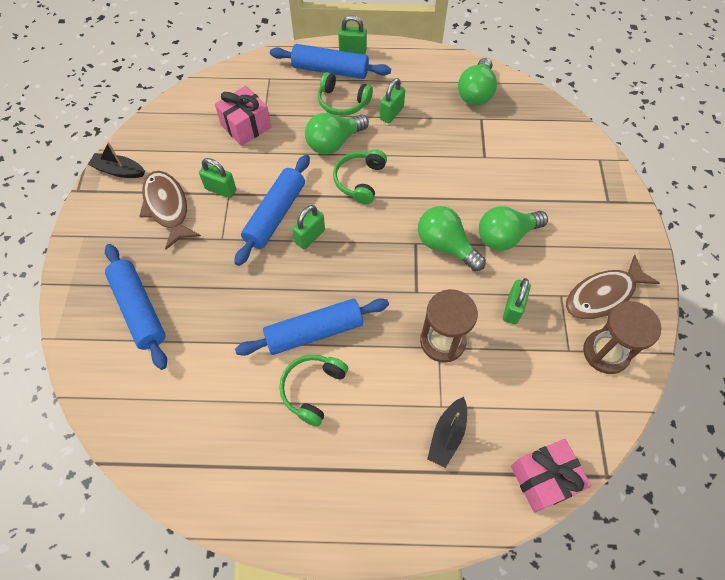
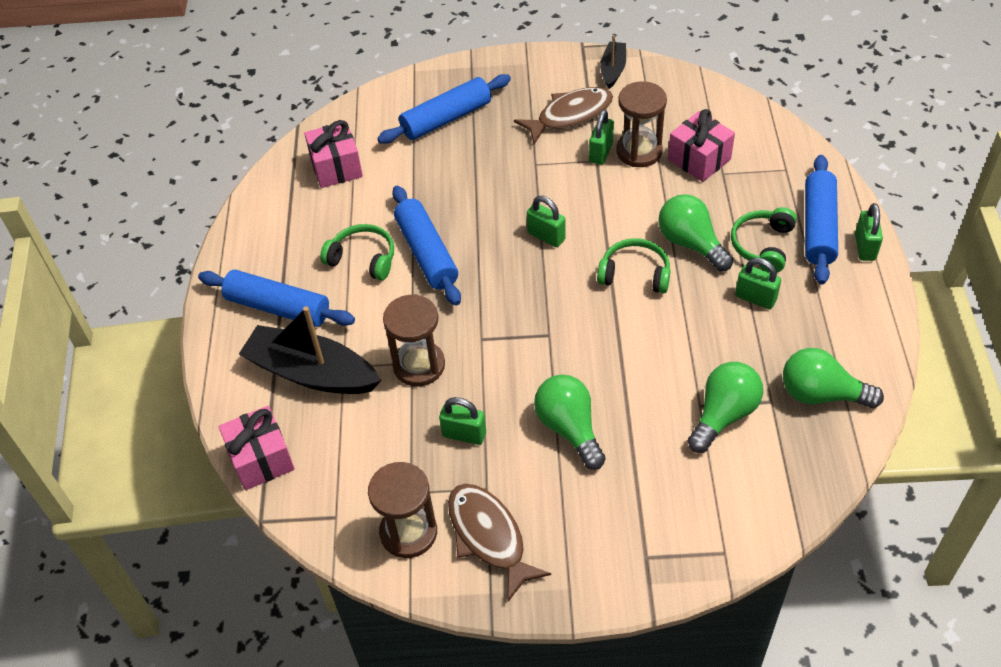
camera: 90 degrees right, 10 degrees down
blue rolling pin [234,155,310,266] -> blue rolling pin moved to [198,270,355,327]
green light bulb [418,206,486,271] -> green light bulb moved to [688,362,763,453]
black boat [427,397,467,468] -> black boat [239,306,381,394], size x1.90
none -> pink gift [304,120,363,188]
none -> brown hourglass [616,81,667,167]

